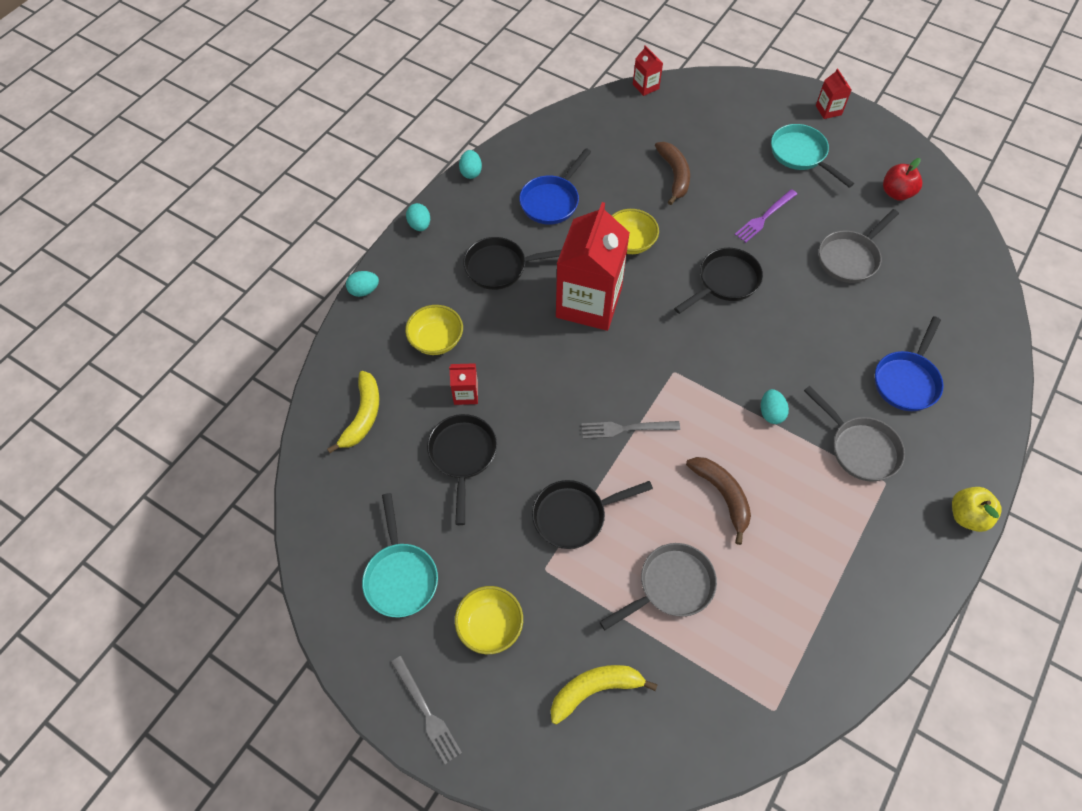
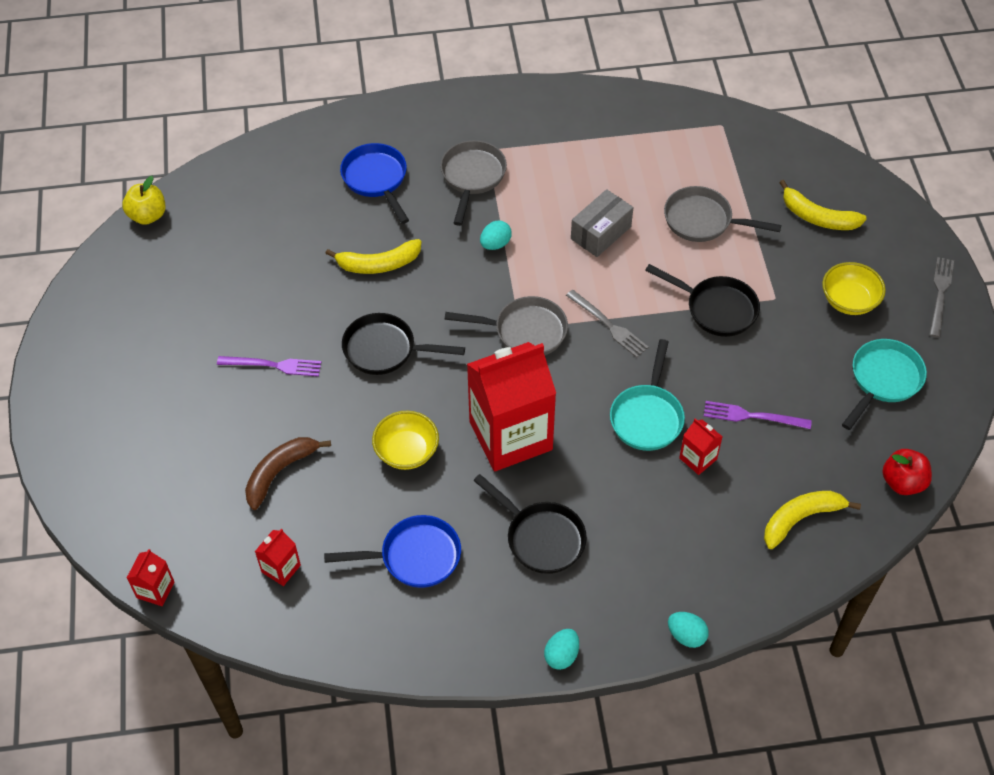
camera: 130 degrees left, 5 degrees down
yellow bowl [405,305,463,355] -> none
black pan [427,414,497,525] -> purple fork [704,401,812,429]
turquoise egg [459,150,482,179] -> none
brown banana [686,457,751,545] -> grey box [571,189,633,257]
turquoise pan [771,124,854,188] -> turquoise pan moved to [610,339,685,451]
red carton [816,68,852,119] -> red carton moved to [255,529,301,586]
grey pan [819,209,899,283] -> grey pan moved to [445,296,568,355]
blue pan [875,316,944,411] -> blue pan turned 105 degrees counterclockwise [340,143,409,224]
red apple [883,158,922,201] -> red apple moved to [882,449,932,495]
yellow apple [952,487,1001,532] -> yellow apple moved to [122,176,166,225]
none -> yellow banana [325,239,422,274]

